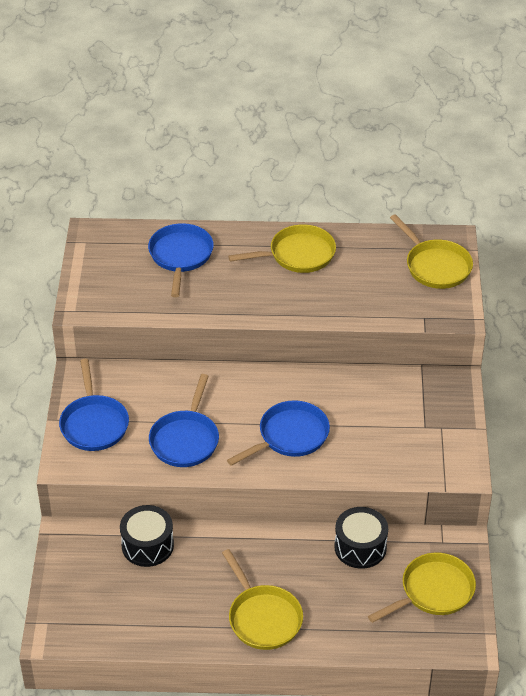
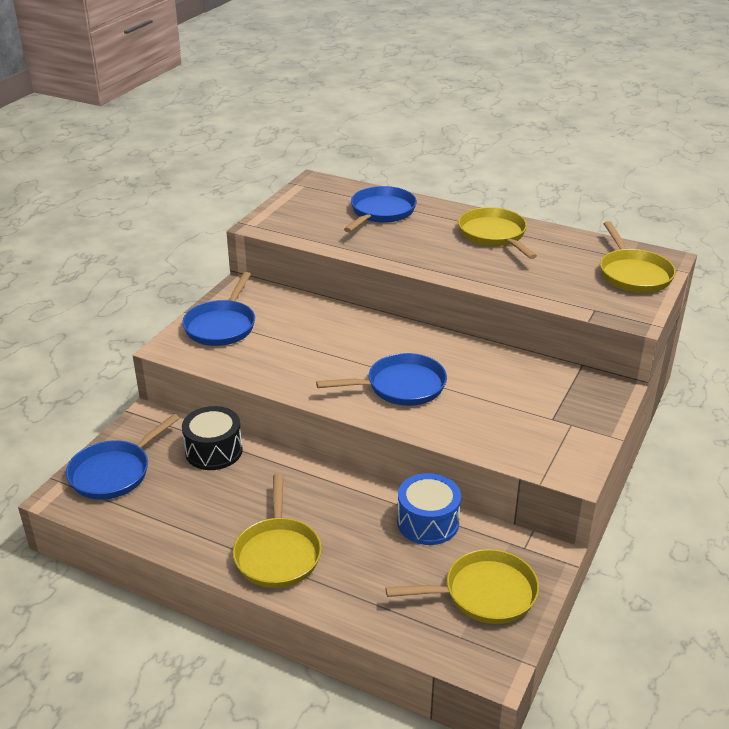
camera: 25 degrees right, 10 degrees down
blue pan [149,374,219,467] -> blue pan moved to [66,414,180,500]
yellow pan [228,224,336,273] -> yellow pan turned 120 degrees counterclockwise [458,207,537,259]
black drum [334,507,388,569] -> blue drum [397,473,461,545]

